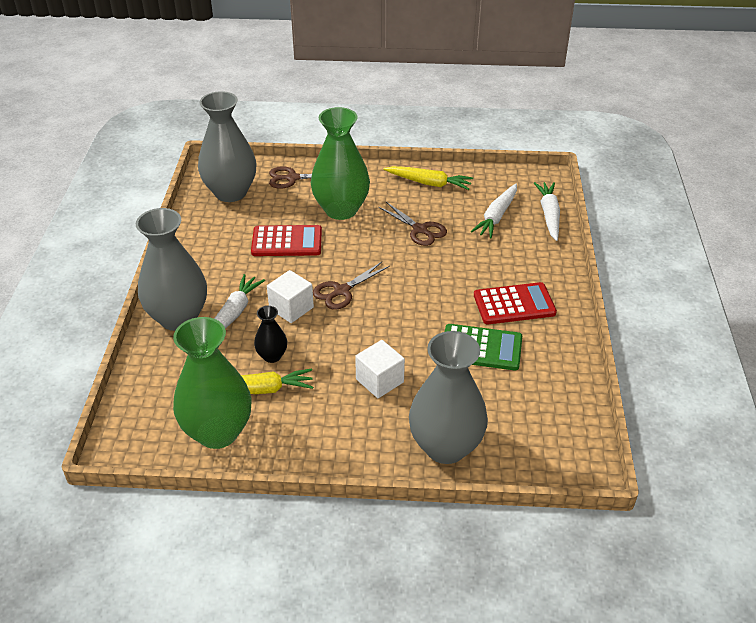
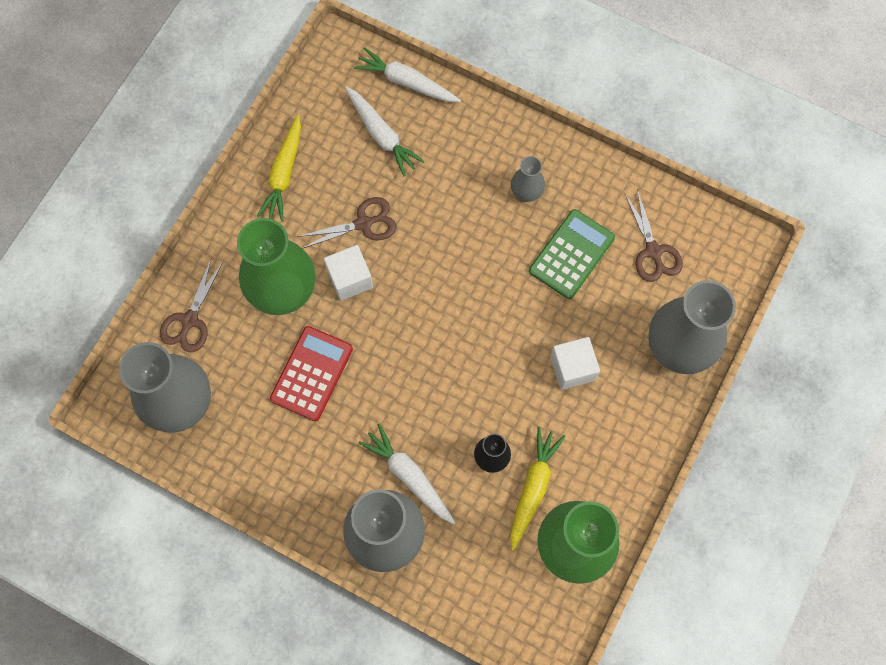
camera: 65 degrees left, 30 degrees up
white cube [267,270,314,323] -> white cube moved to [324,245,373,301]
brown scissors [313,262,390,310] -> brown scissors moved to [625,190,683,282]
yellow carrot [383,166,473,190] -> yellow carrot turned 150 degrees clockwise [257,115,301,222]
red calculator [474,282,557,324] -> grey vase [511,156,545,202]

